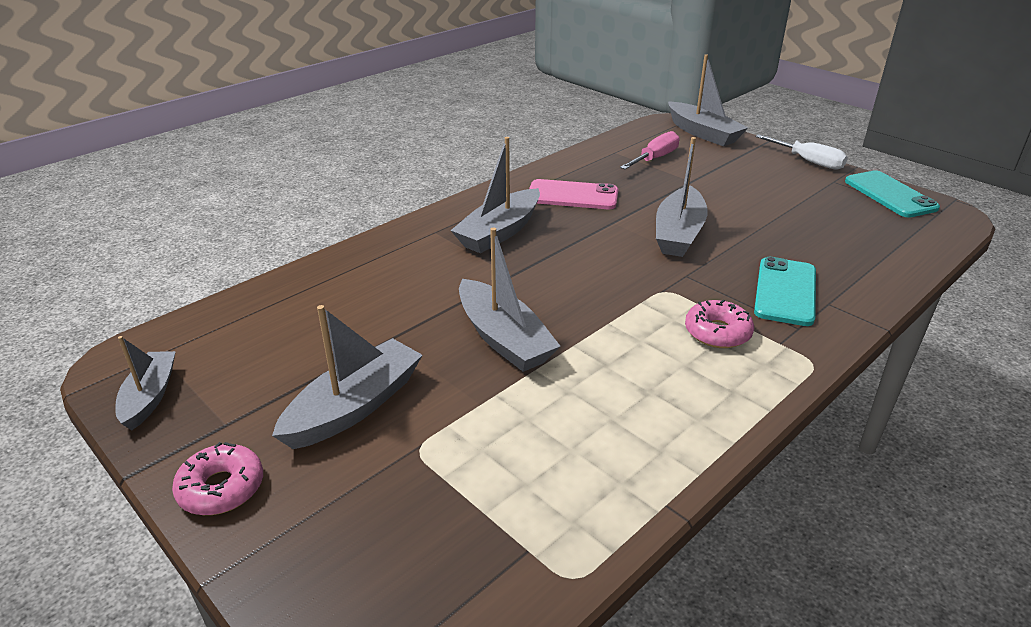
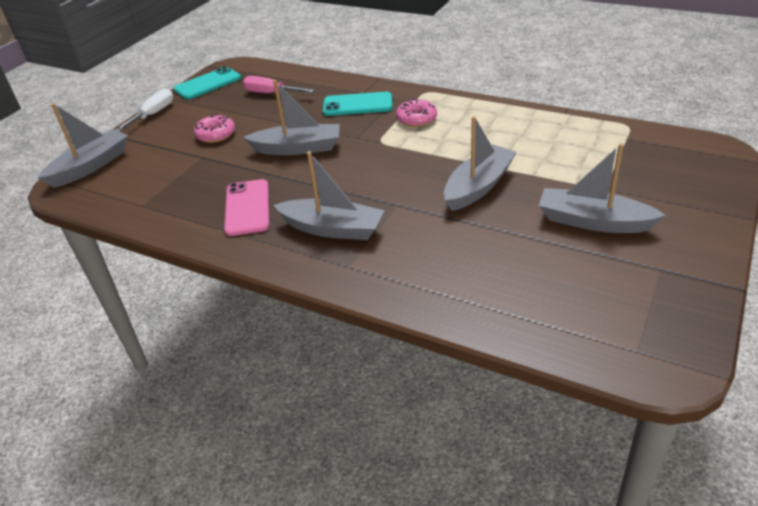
camera: 105 degrees left, 5 degrees up
grey boat [115,336,176,430] -> none
pink donut [172,442,263,515] -> pink donut moved to [194,114,235,143]
pink screwdriver [620,131,680,169] -> pink screwdriver moved to [243,76,314,93]

